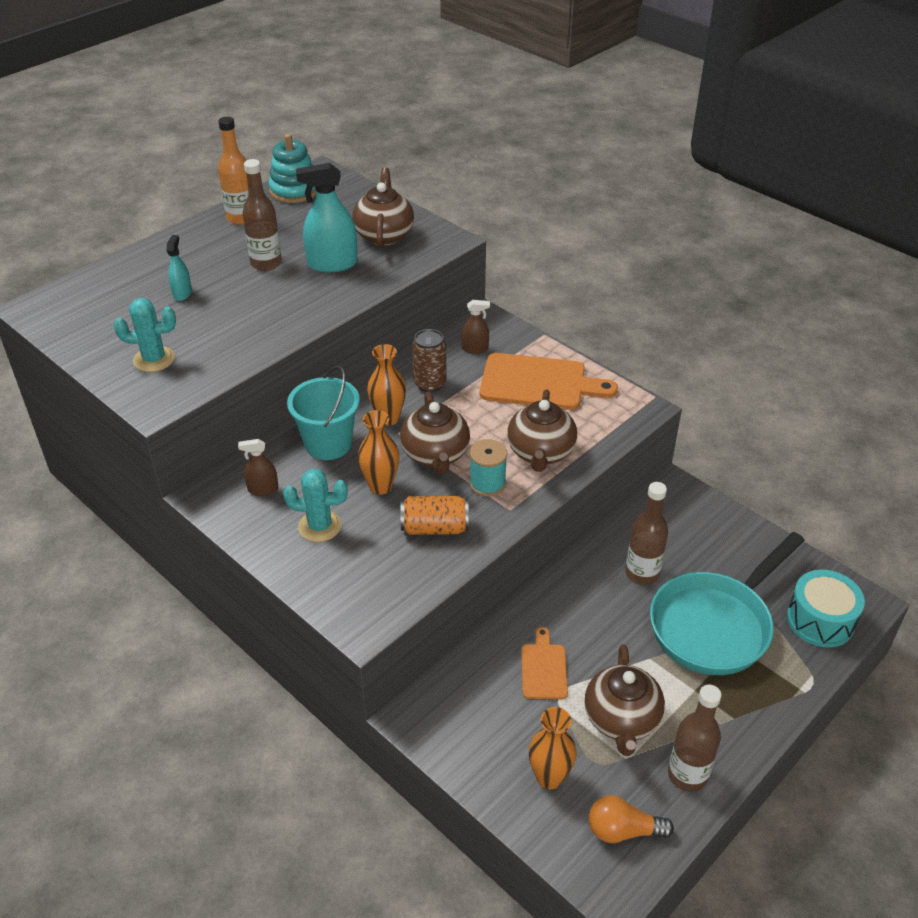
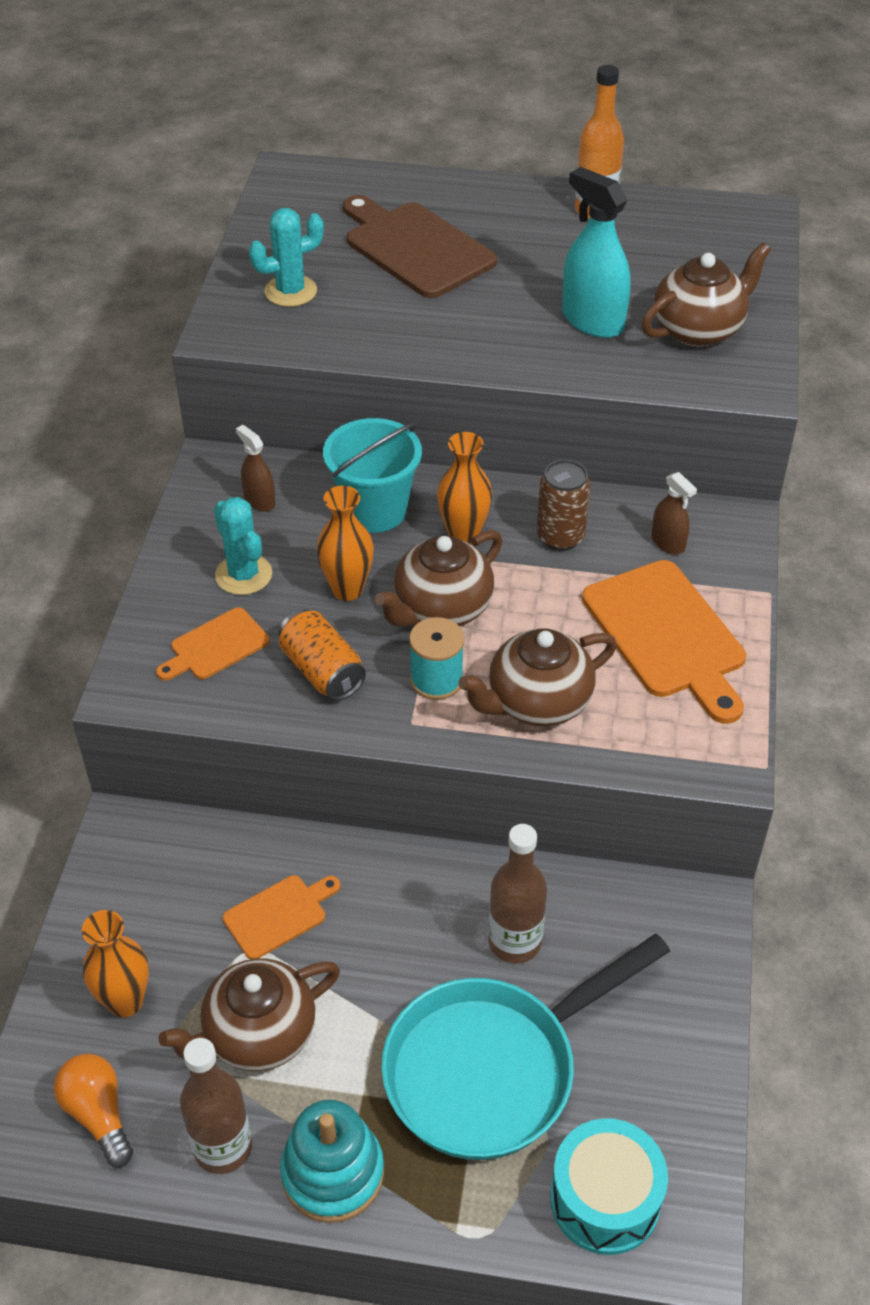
camera: 55 degrees right, 5 degrees up
turquoise cactus [114,298,176,372] -> turquoise cactus turned 75 degrees counterclockwise [249,208,324,307]
turquoise spray bottle [166,235,192,301] -> brown cutting board [343,195,497,298]
brown bottle [243,159,282,271] -> none
turquoise stacking toy [268,134,316,203] -> turquoise stacking toy moved to [280,1100,384,1223]
turquoise pan [650,532,805,675] -> turquoise pan turned 45 degrees counterclockwise [381,934,670,1160]
none -> orange cutting board [156,607,270,681]

